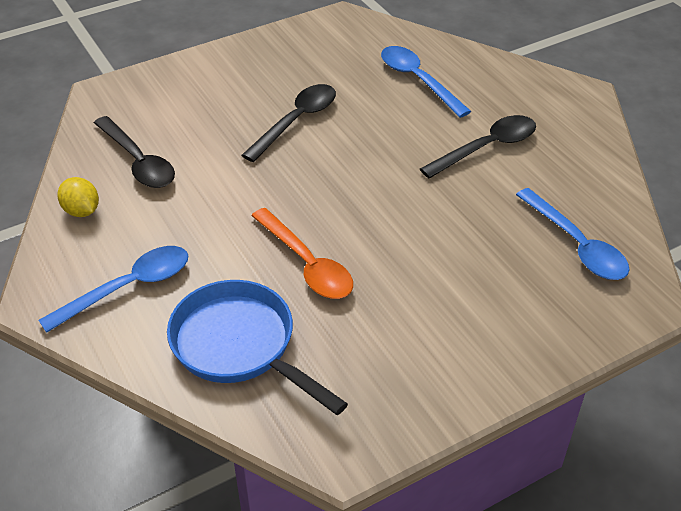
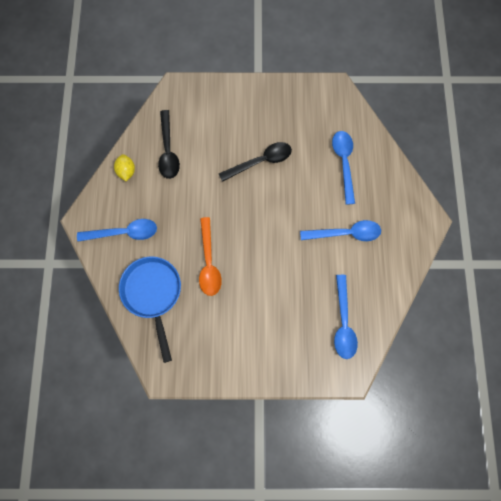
camera: 30 degrees right, 30 degrees up
black spoon [420,115,536,178] -> blue spoon [300,220,381,241]

